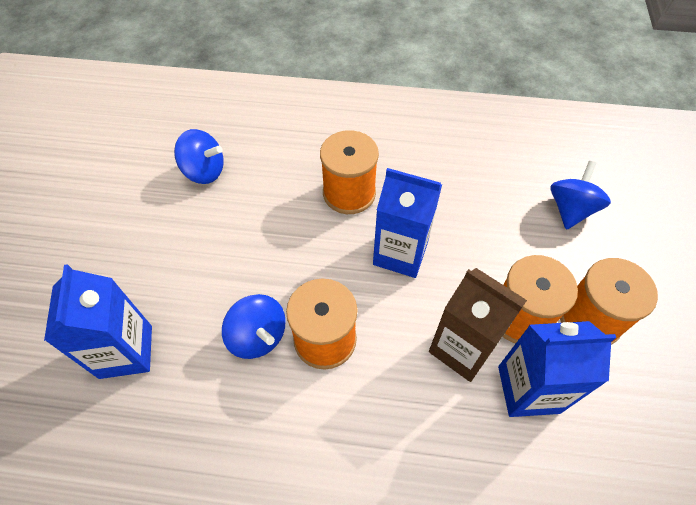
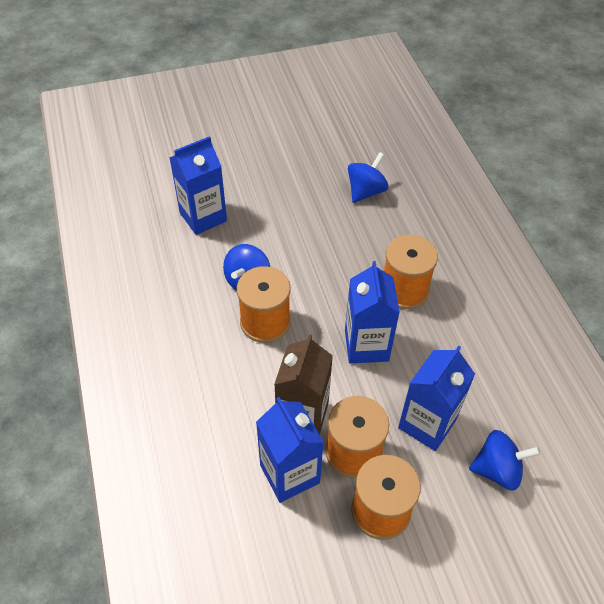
camera: 65 degrees right, 5 degrees down
blue spinning top [174,129,224,184] -> blue spinning top turned 135 degrees counterclockwise [348,152,389,203]
none -> blue carton [398,346,475,451]

